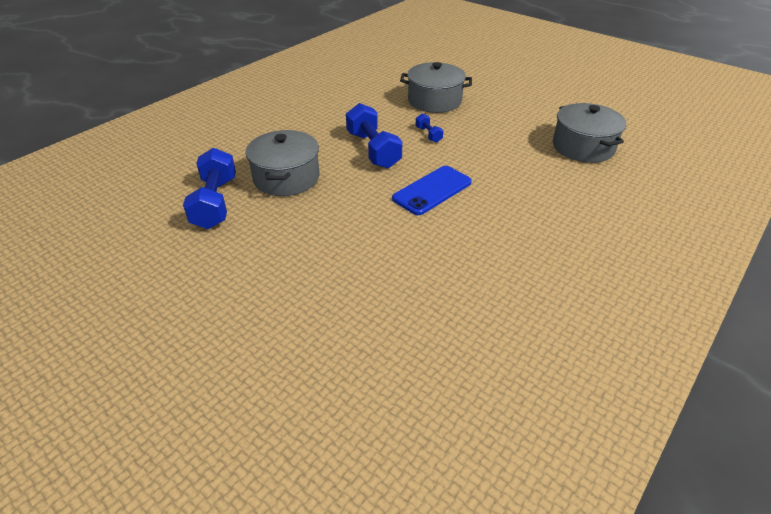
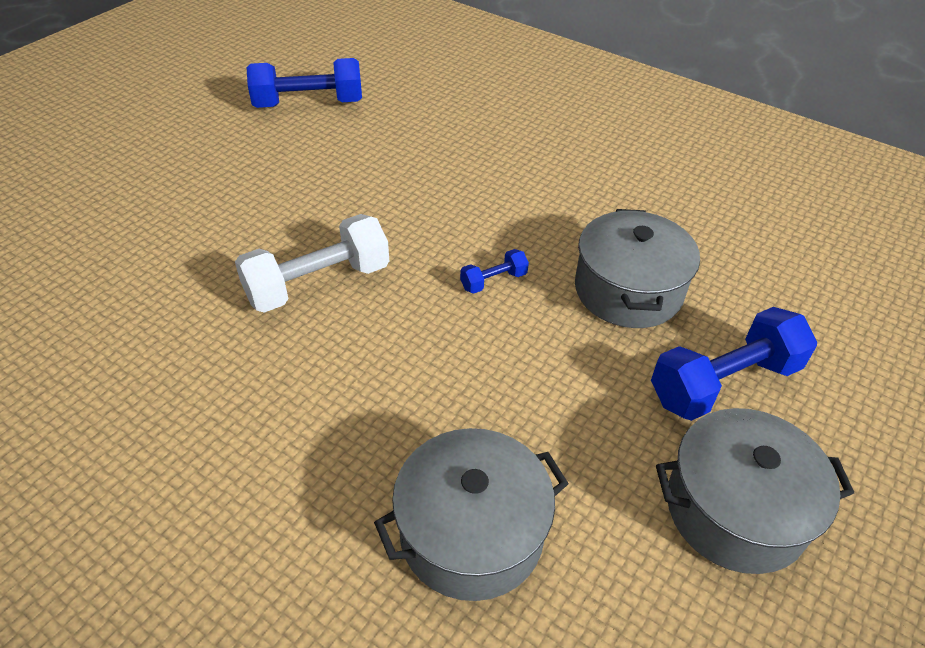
camera: 85 degrees right, 5 degrees up
grey pot [246,130,319,196] -> grey pot moved to [656,408,854,574]
blue dumbbell [346,103,402,169] -> blue dumbbell moved to [651,307,817,421]
blue phone [392,166,472,215] -> white dumbbell [235,214,389,313]

